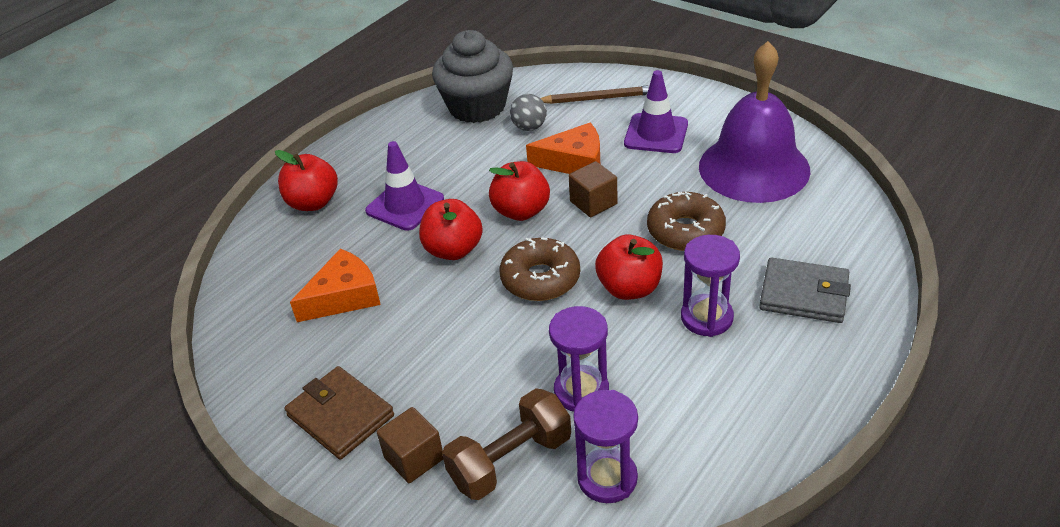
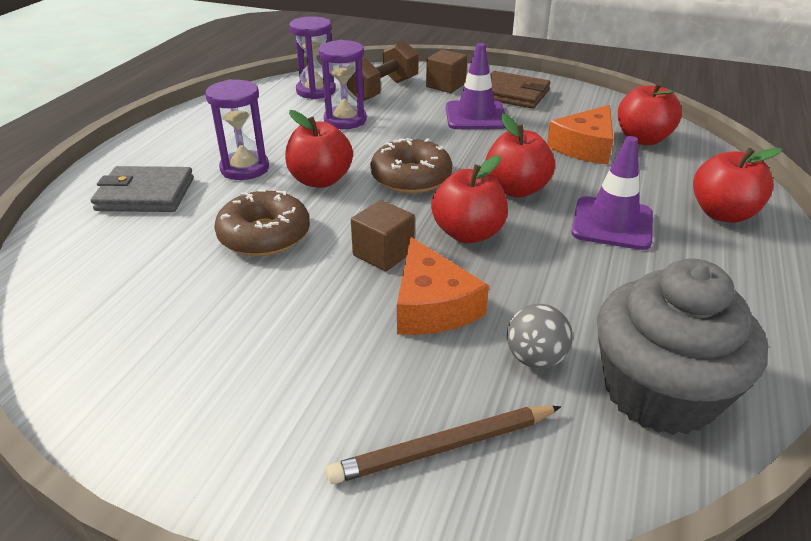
camera: 160 degrees right, 5 degrees down
orange cheese [526,122,600,174] -> orange cheese turned 90 degrees counterclockwise [397,237,489,335]
purple traffic cone [624,70,688,153] -> purple traffic cone moved to [446,43,506,129]
purple bell [699,41,810,203] -> none
none -> red apple [618,82,682,145]

